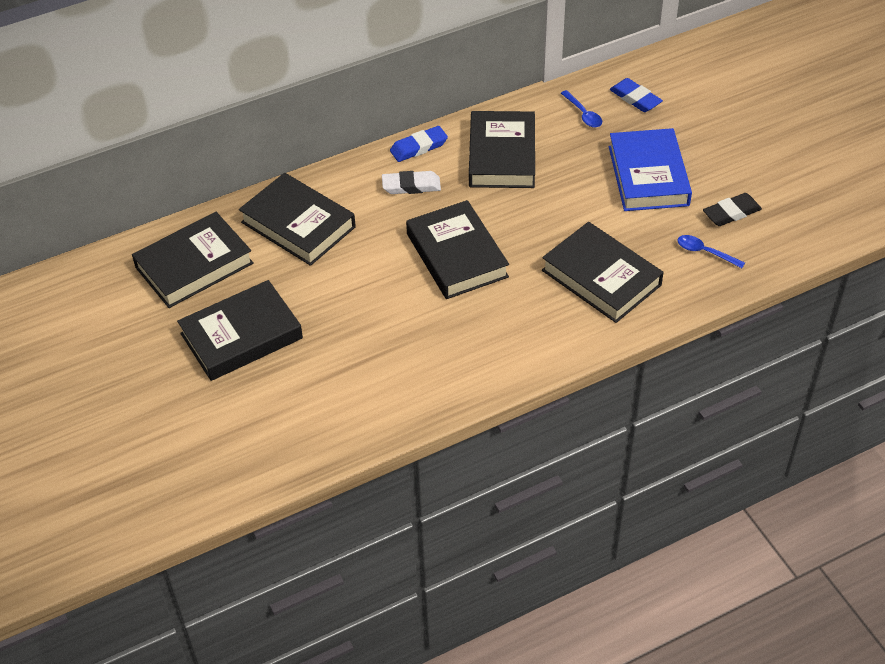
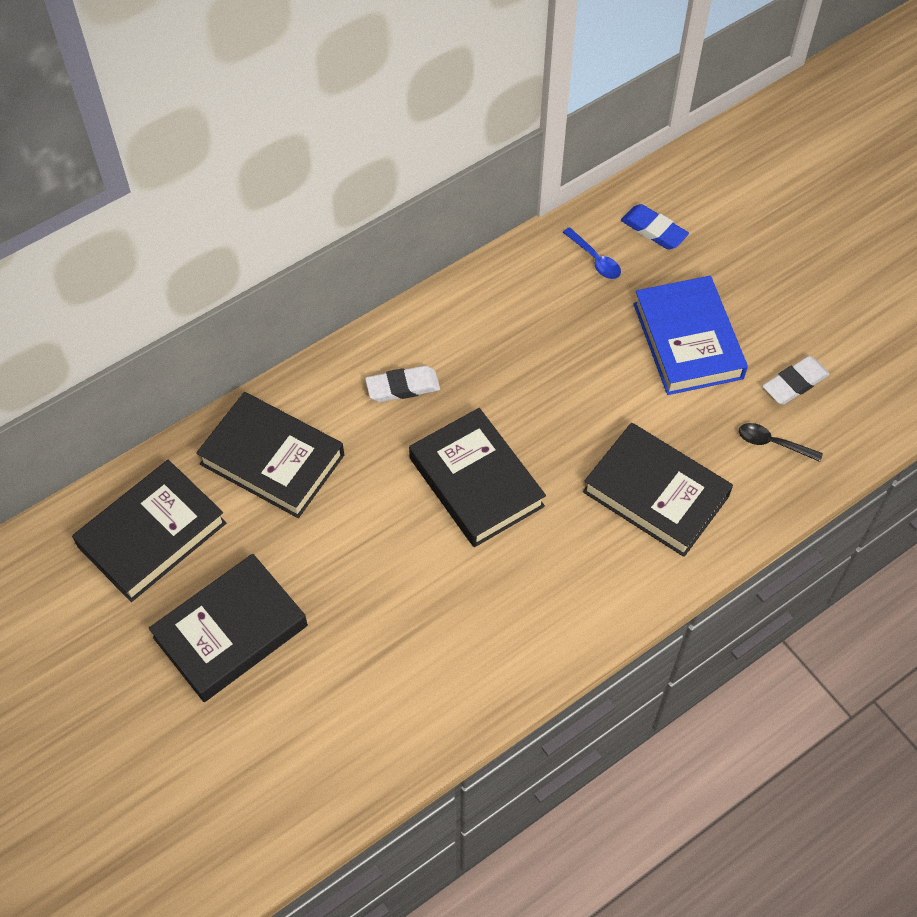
camera: 10 degrees left, 10 degrees up
blue eraser [390,126,448,162] -> none
black book [469,111,535,188] -> none
blue spoon [677,235,745,268] -> black spoon [739,423,823,462]
black eraser [703,193,762,226] -> white eraser [763,356,830,405]

